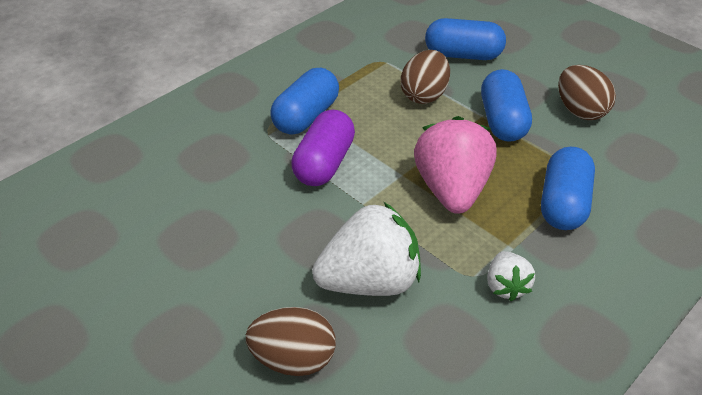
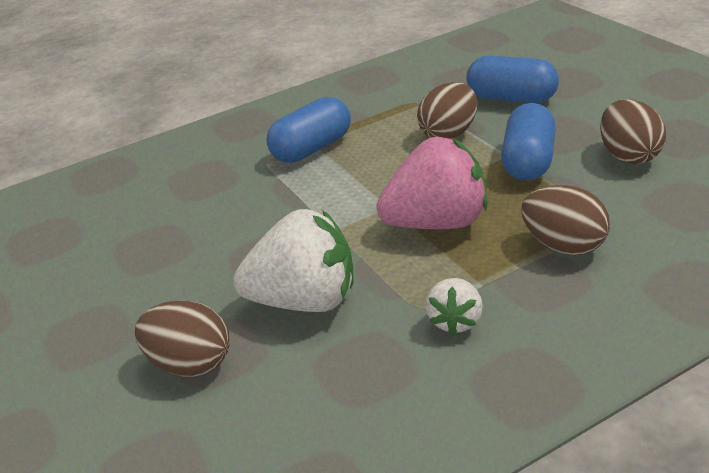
camera: 20 degrees right, 10 degrees down
purple capsule [291,109,355,186] -> none
pink strawberry [414,116,497,214] -> pink strawberry turned 60 degrees clockwise [376,137,488,229]
blue capsule [541,147,595,230] -> brown egg [521,185,610,255]

